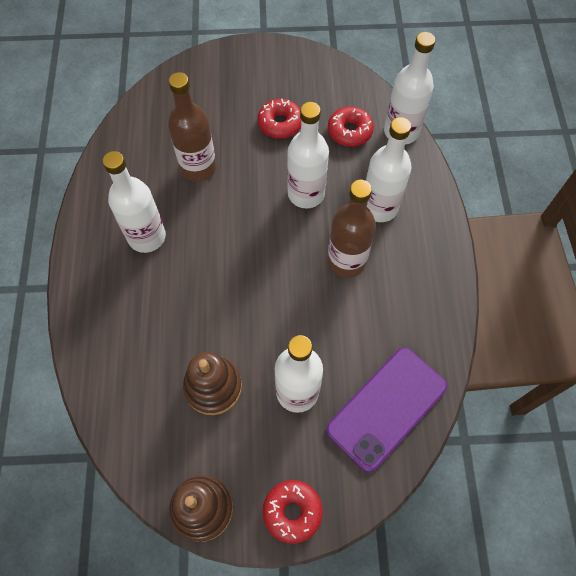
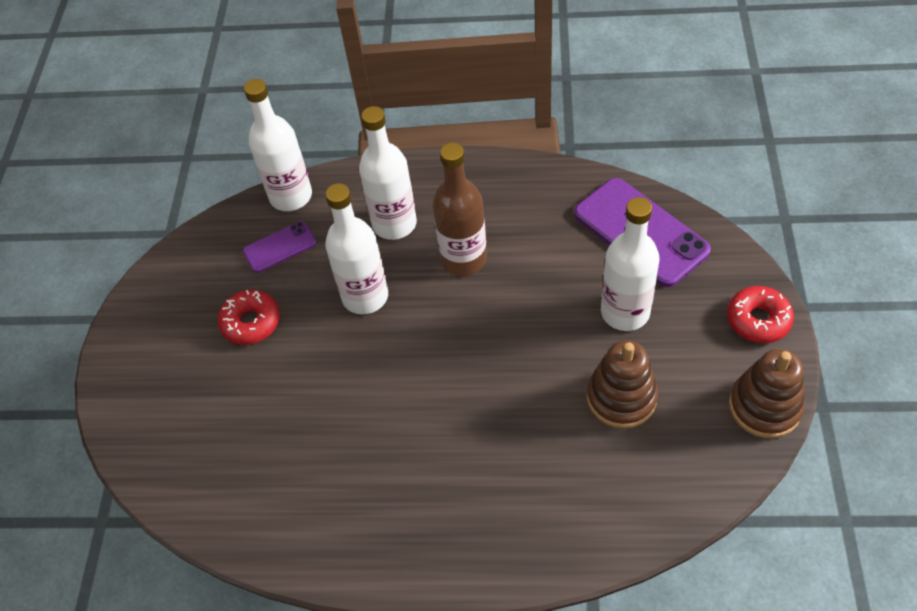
camera: 80 degrees left, 10 degrees down
white bottle [103,151,166,253] -> none
brown bottle [168,72,217,182] -> none
red donut [328,106,374,147] -> purple phone [243,221,316,273]

